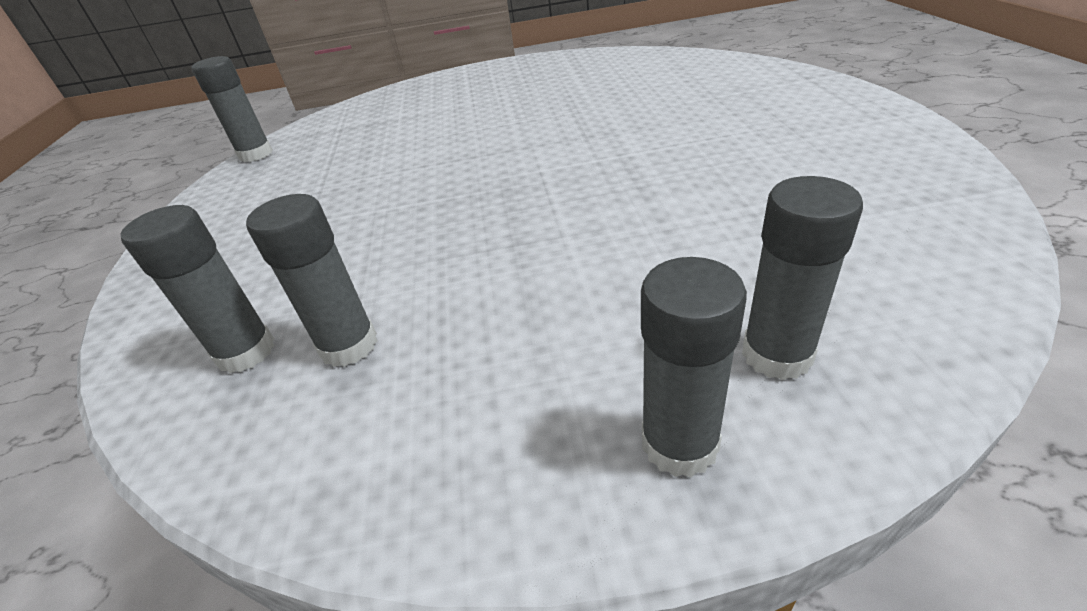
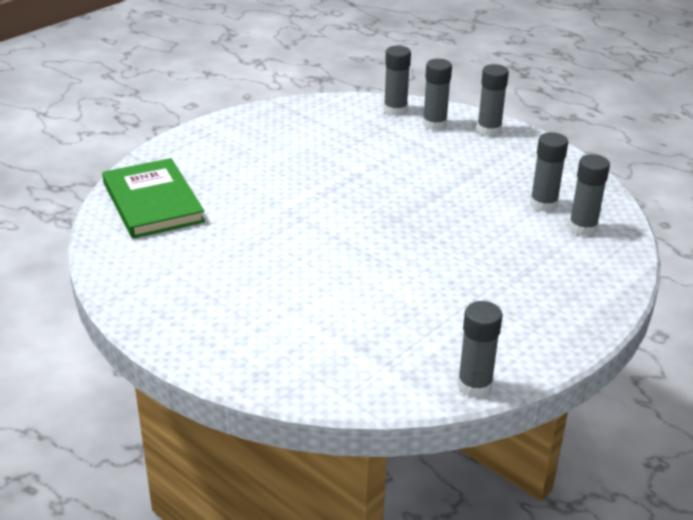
camera: 135 degrees left, 5 degrees down
none -> green book [102,158,205,239]
none -> grey glue stick [384,46,411,116]

